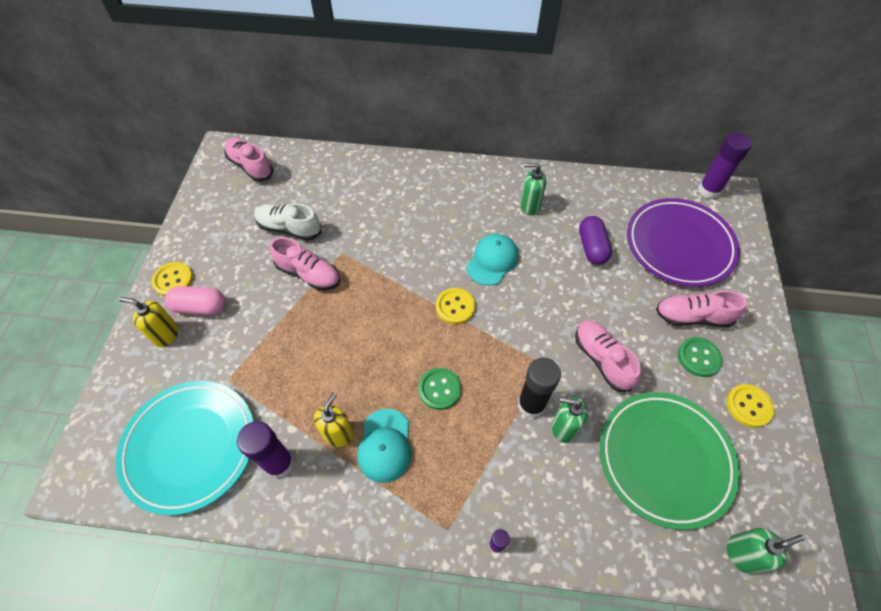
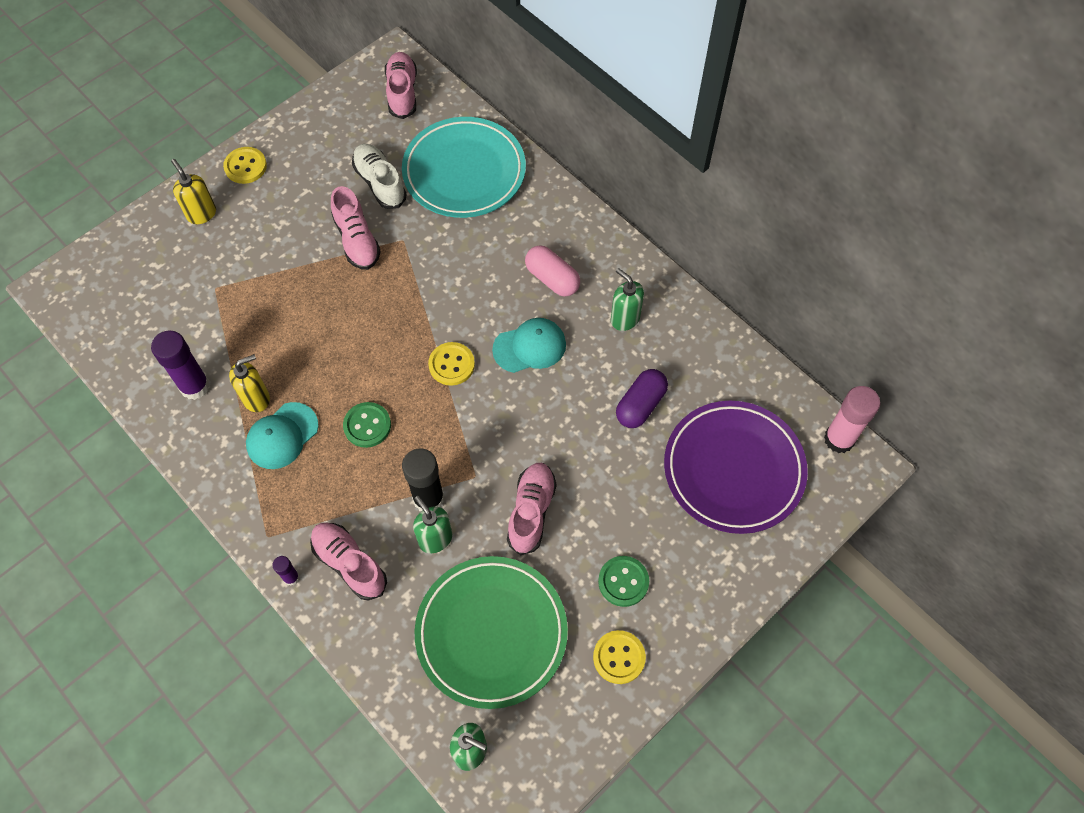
camera: 40 degrees right, 5 degrees up
turquoise plate [115,381,254,515] -> turquoise plate moved to [402,117,526,218]
pink capsule [165,286,225,315] -> pink capsule moved to [525,245,580,297]
pink shoe [656,290,747,327] -> pink shoe moved to [310,523,387,601]
purple glue stick [698,132,752,199] -> pink glue stick [824,386,880,453]

